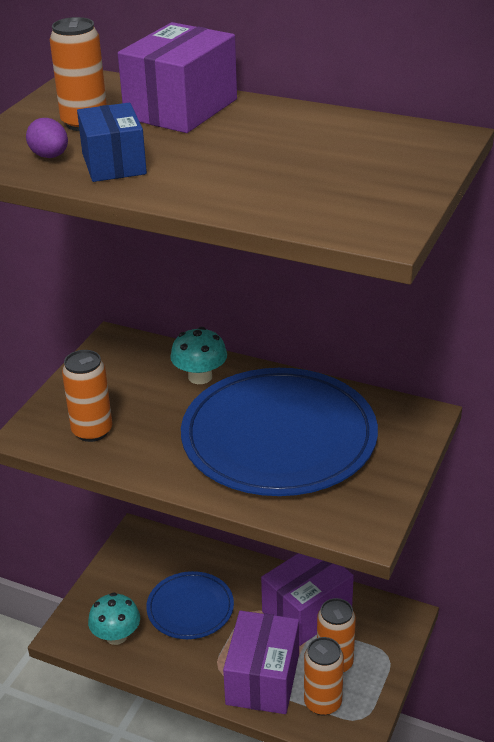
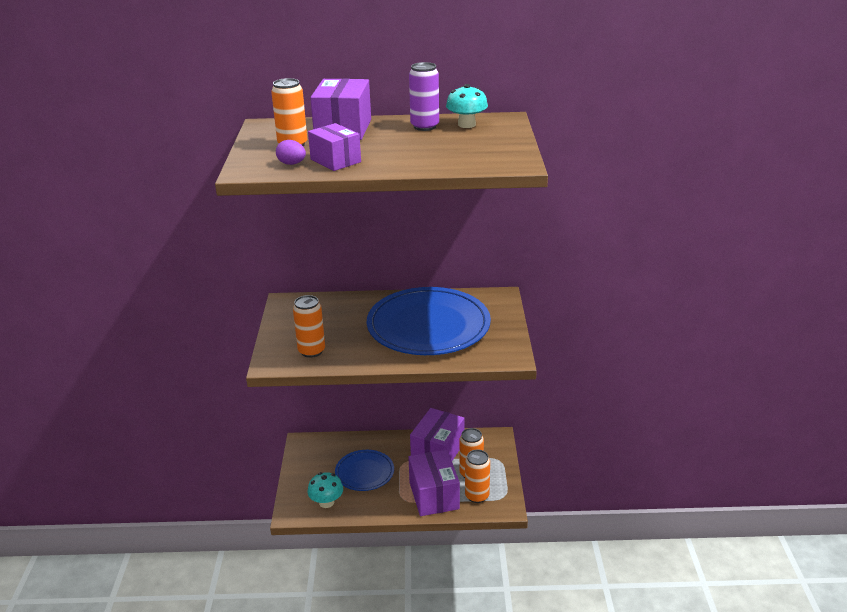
camera: 25 degrees left, 5 degrees down
blue box [77,103,147,182] -> purple box [308,123,361,171]
turquoise mushroom [170,327,227,384] -> turquoise mushroom moved to [446,84,488,128]
none -> purple can [409,62,439,131]

